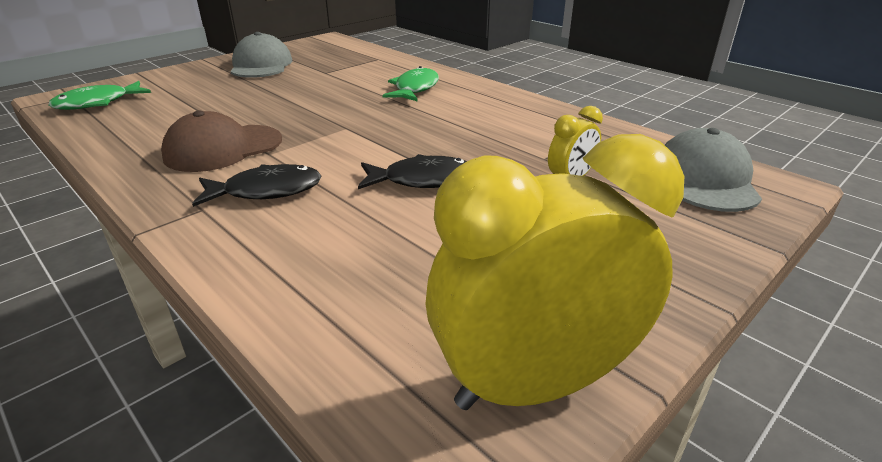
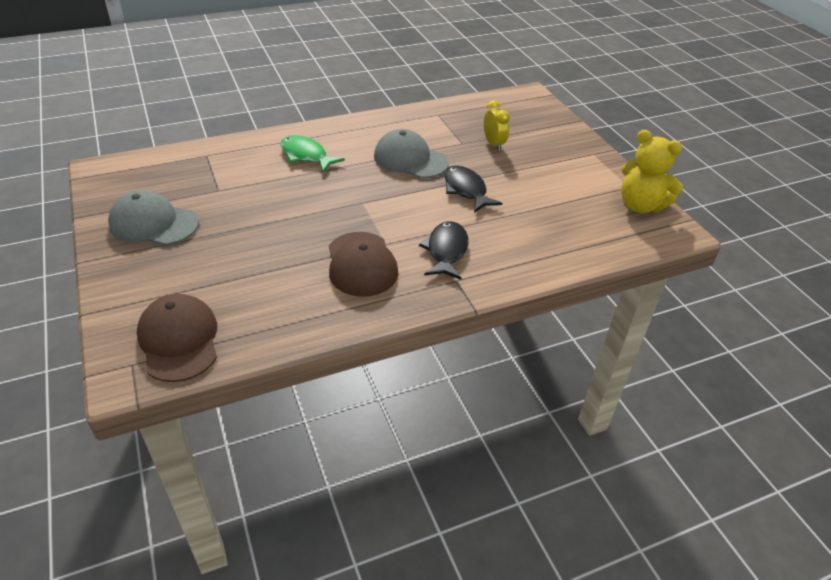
camera: 70 degrees left, 10 degrees up
green fish [48,81,151,110] -> brown cap [137,294,217,382]
black fish [358,154,467,189] -> black fish turned 45 degrees counterclockwise [444,165,502,213]
yellow clock [426,134,684,410] -> yellow teddy bear [621,130,683,213]
grey cap [665,128,762,212] -> grey cap moved to [374,129,449,178]

